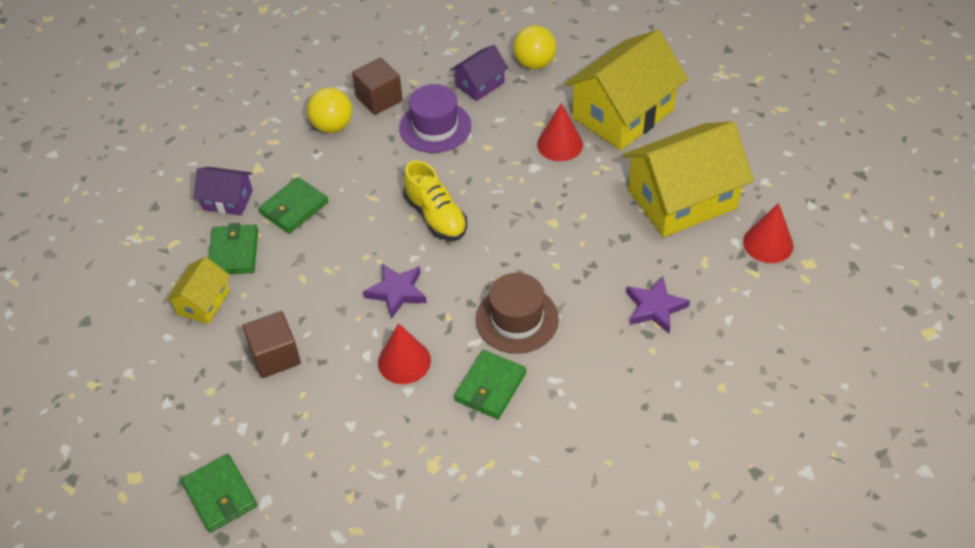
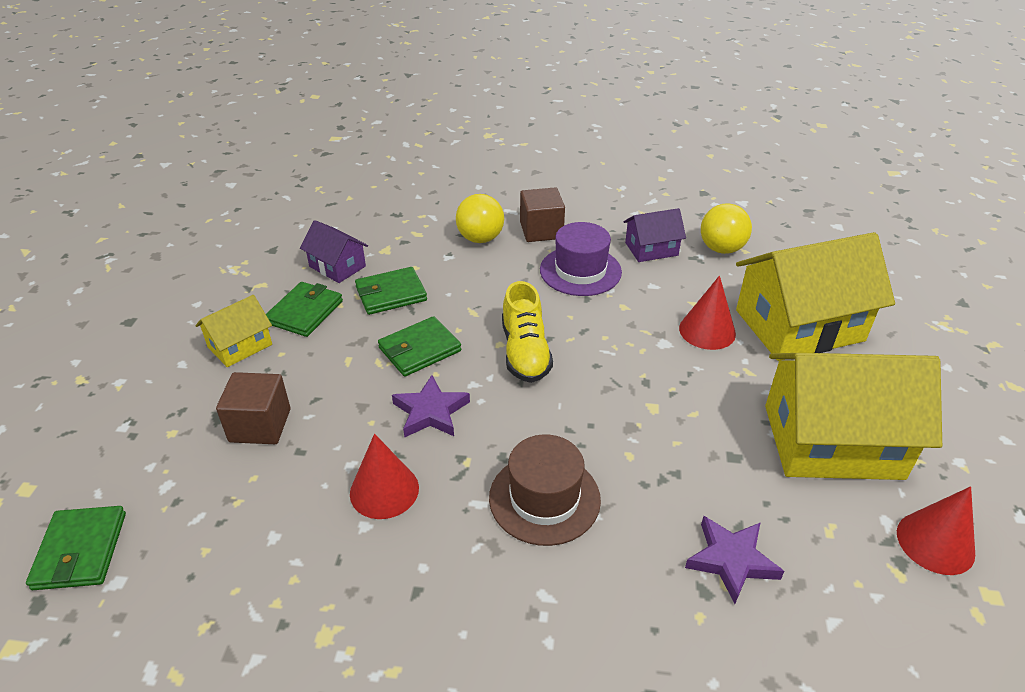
camera: 25 degrees right, 10 degrees down
green wallet [454,350,526,419] -> green wallet moved to [378,316,461,377]

